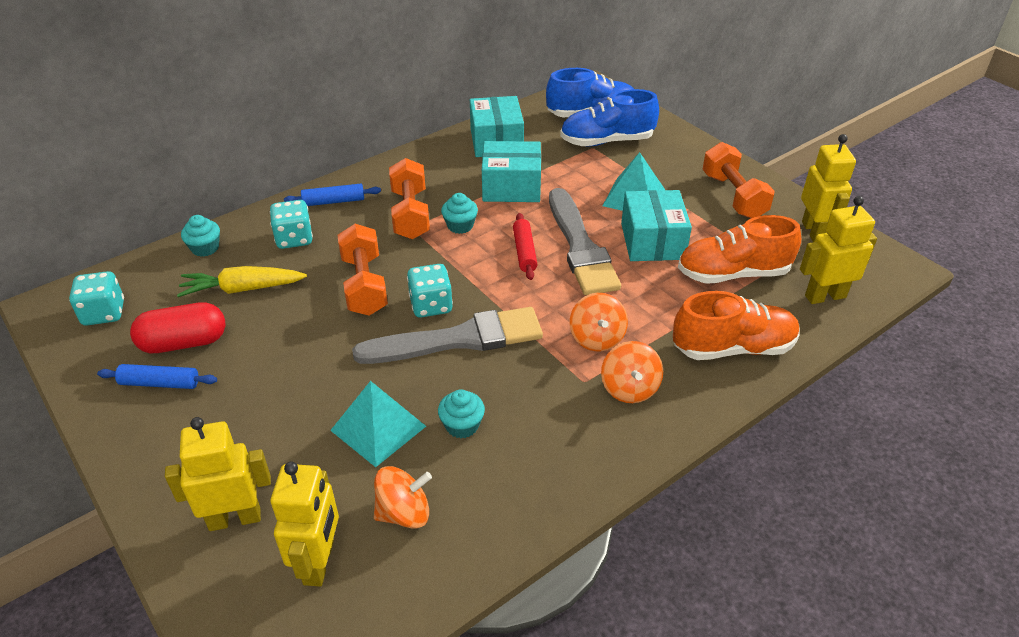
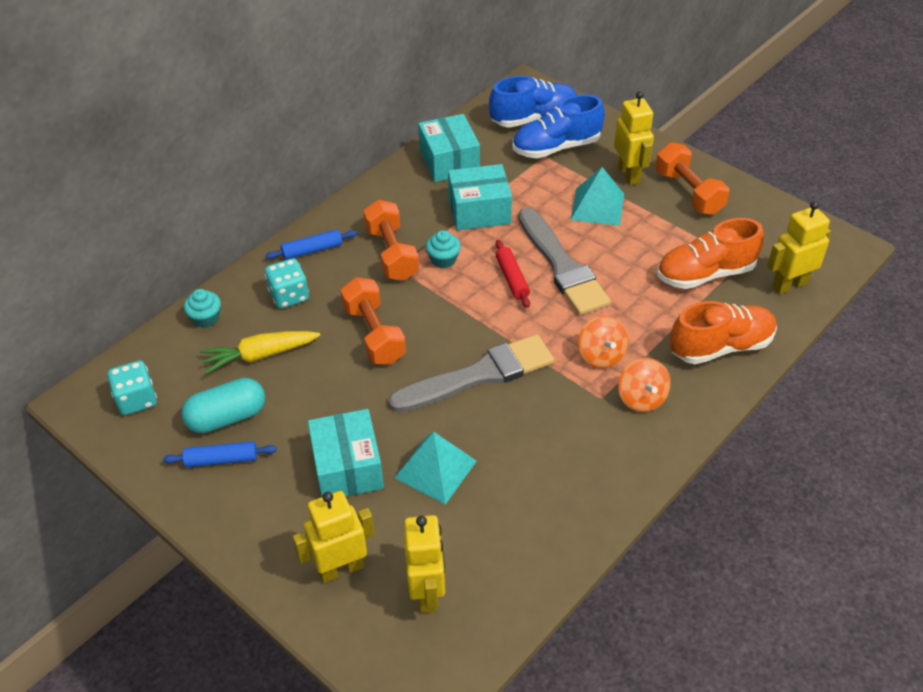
camera: 10 degrees left, 5 degrees up
red capsule [130,302,225,353] -> turquoise capsule [181,378,265,433]
orange spinning top [374,466,432,529] -> none
turquoise dice [407,264,453,318] -> none
turquoise cupcake [438,389,485,438] -> none
turquoise box [621,190,692,261] -> turquoise box moved to [308,409,384,497]
yellow robot [801,134,856,242] -> yellow robot moved to [614,91,654,185]

